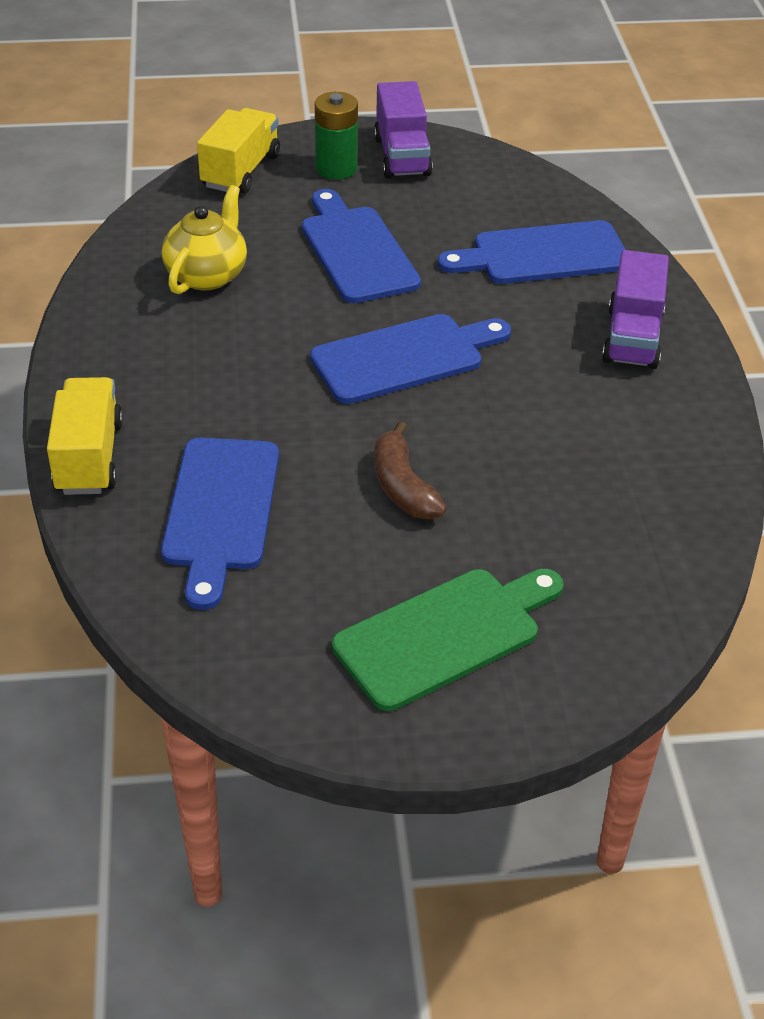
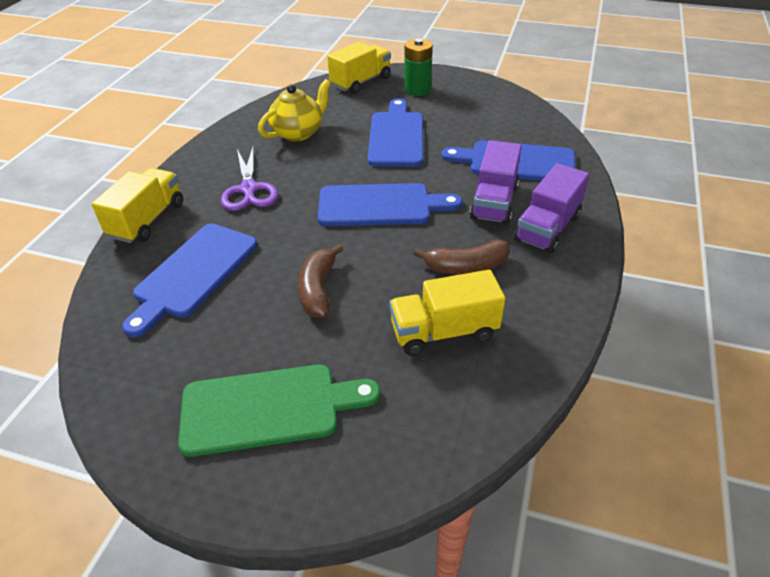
camera: 25 degrees right, 0 degrees up
purple truck [374,81,433,179] -> purple truck moved to [470,140,522,225]
none -> purple scissors [221,146,278,211]
none -> yellow truck [389,270,505,356]
none -> brown banana [414,239,510,274]

